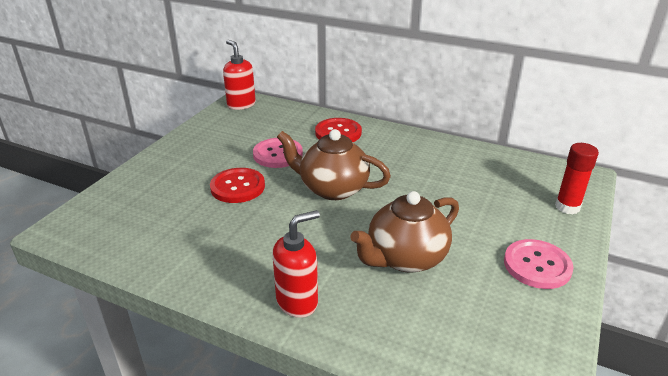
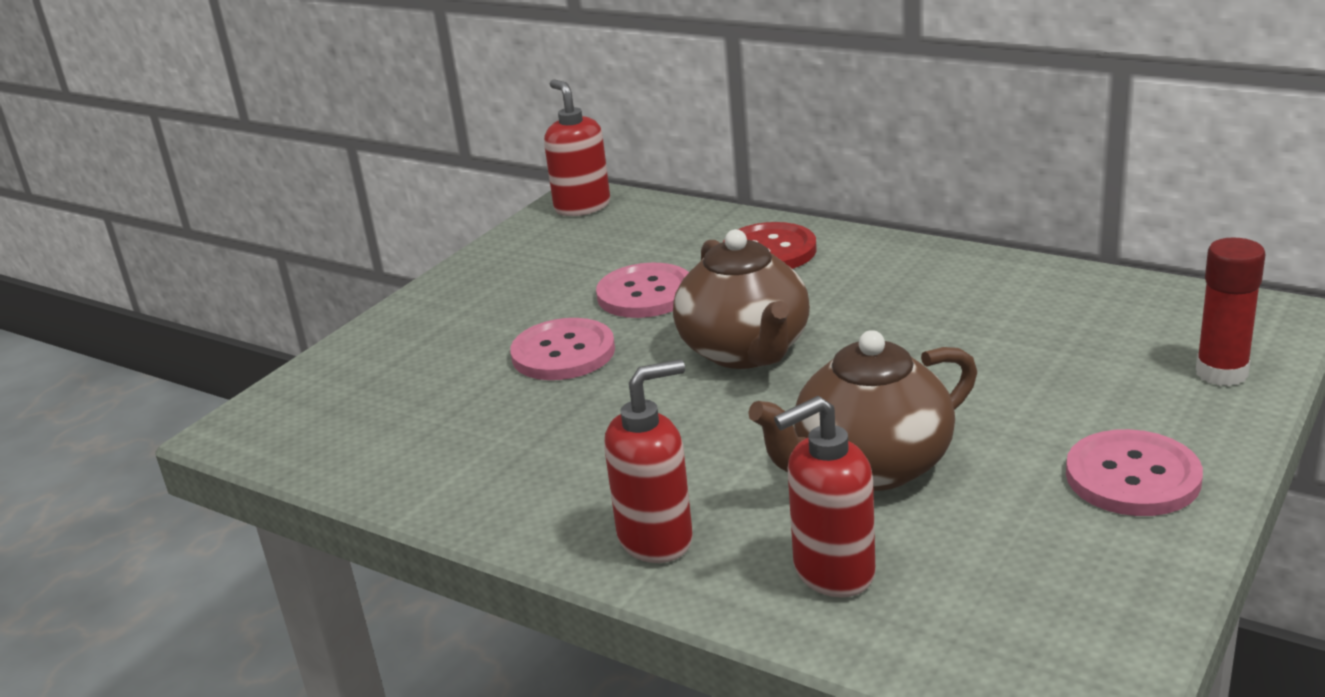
camera: 10 degrees right, 5 degrees down
red button [210,168,265,203] -> pink button [510,318,615,380]
brown teapot [277,129,391,200] -> brown teapot turned 135 degrees counterclockwise [673,229,810,369]
none -> red soap dispenser [774,396,876,597]

